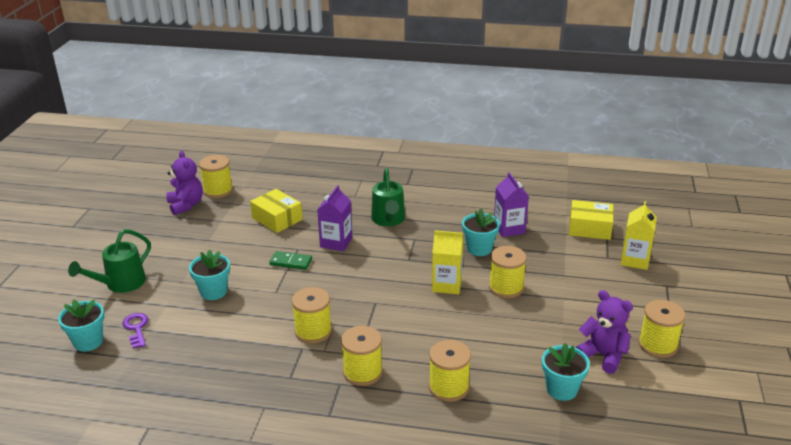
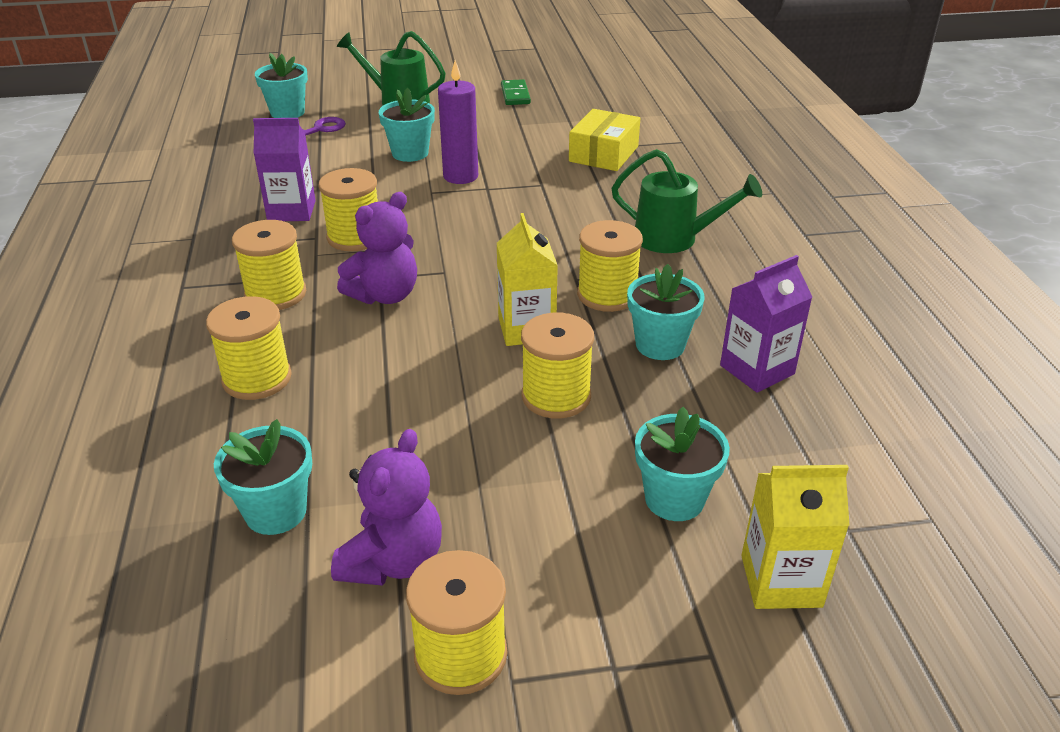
camera: 70 degrees right, 5 degrees up
purple teddy bear [166,151,203,215] -> purple teddy bear moved to [337,192,417,304]
yellow spool [199,155,233,198] -> yellow spool moved to [577,220,643,312]
green domino [269,251,312,270] -> green domino moved to [501,79,531,105]
purple carton [317,185,352,251] -> purple carton moved to [253,118,316,221]
green watering can [371,168,405,226] -> green watering can turned 135 degrees counterclockwise [611,149,762,253]
yellow box [569,200,614,240] -> none
none -> purple candle [438,60,478,184]
none -> turquoise flower pot [635,407,730,521]

